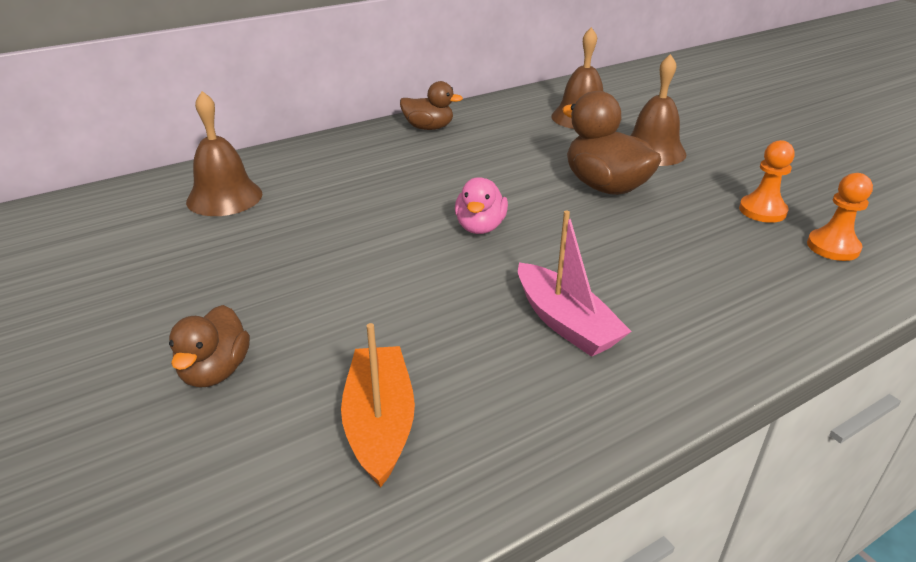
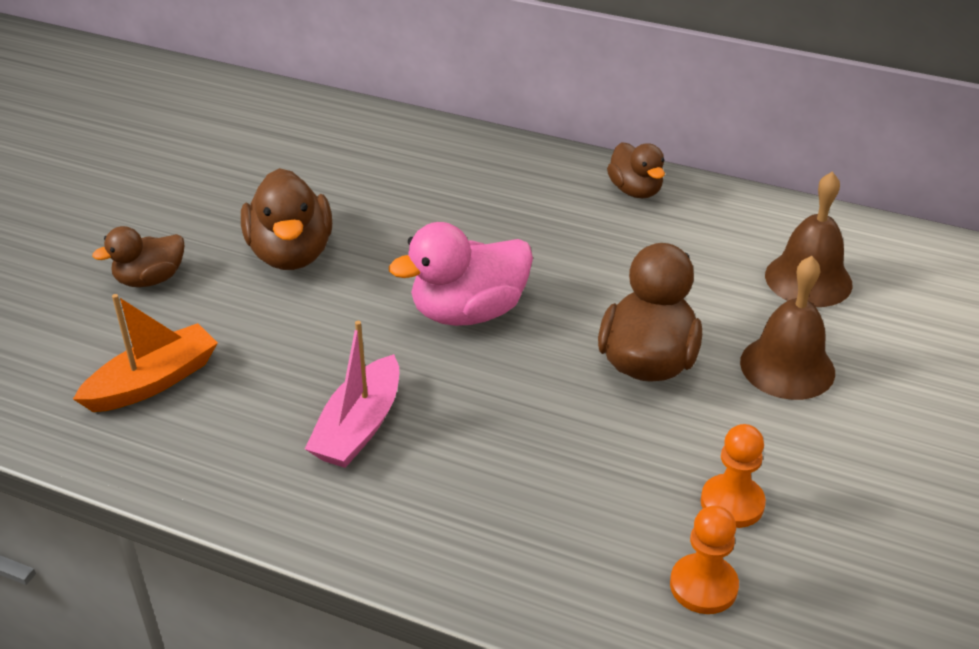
camera: 55 degrees right, 5 degrees up
brown bell [186,91,262,216] -> none
pink duck [455,177,508,234] -> pink duck [389,222,533,326], size x1.61
none -> brown duck [241,168,332,270]

